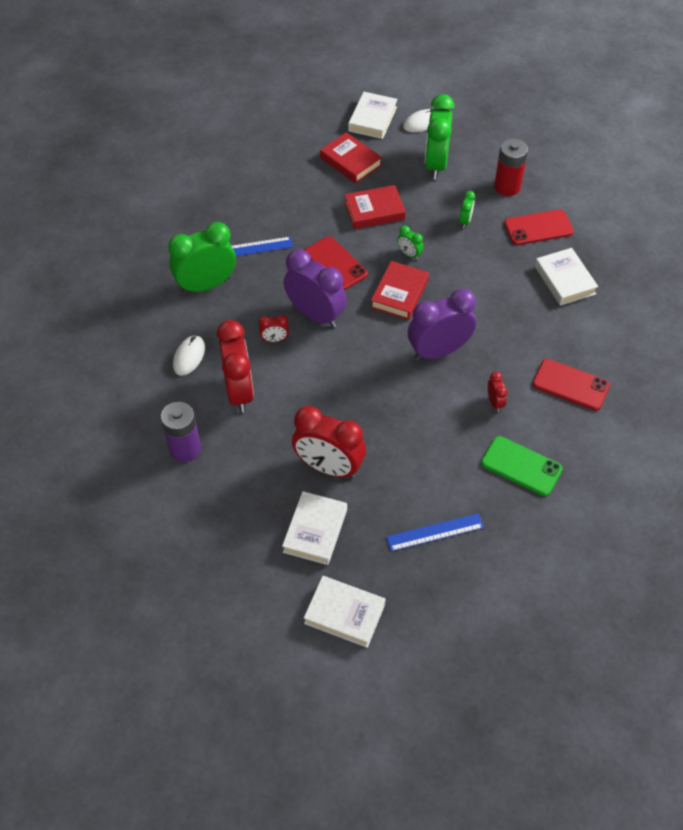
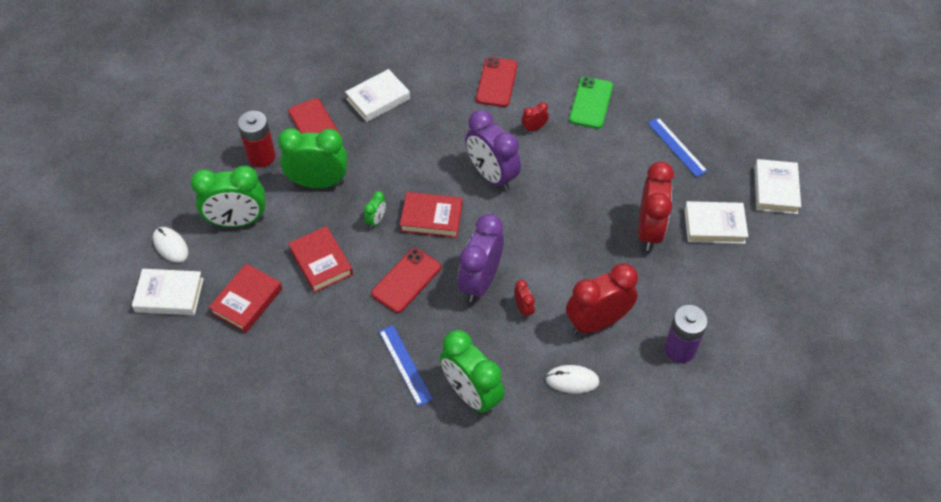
camera: 105 degrees left, 0 degrees up
green clock [459,191,475,228] -> green clock [278,128,348,188], size x2.26

